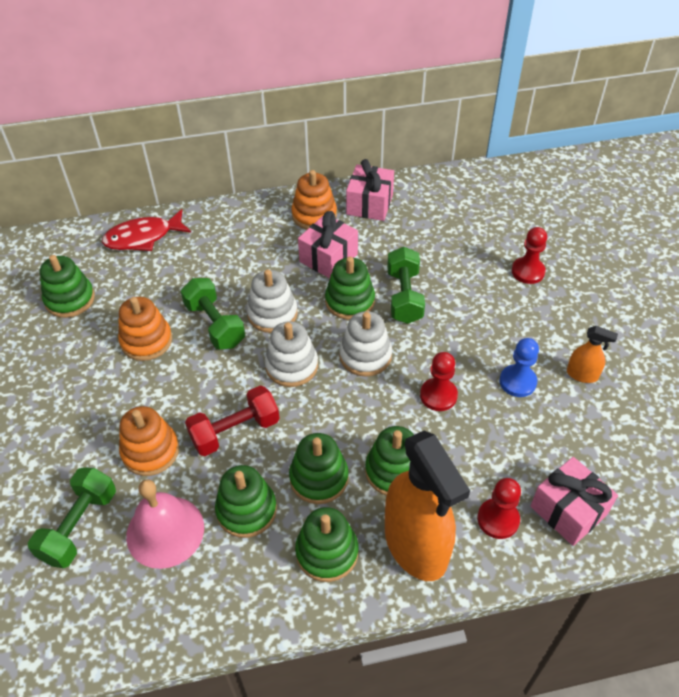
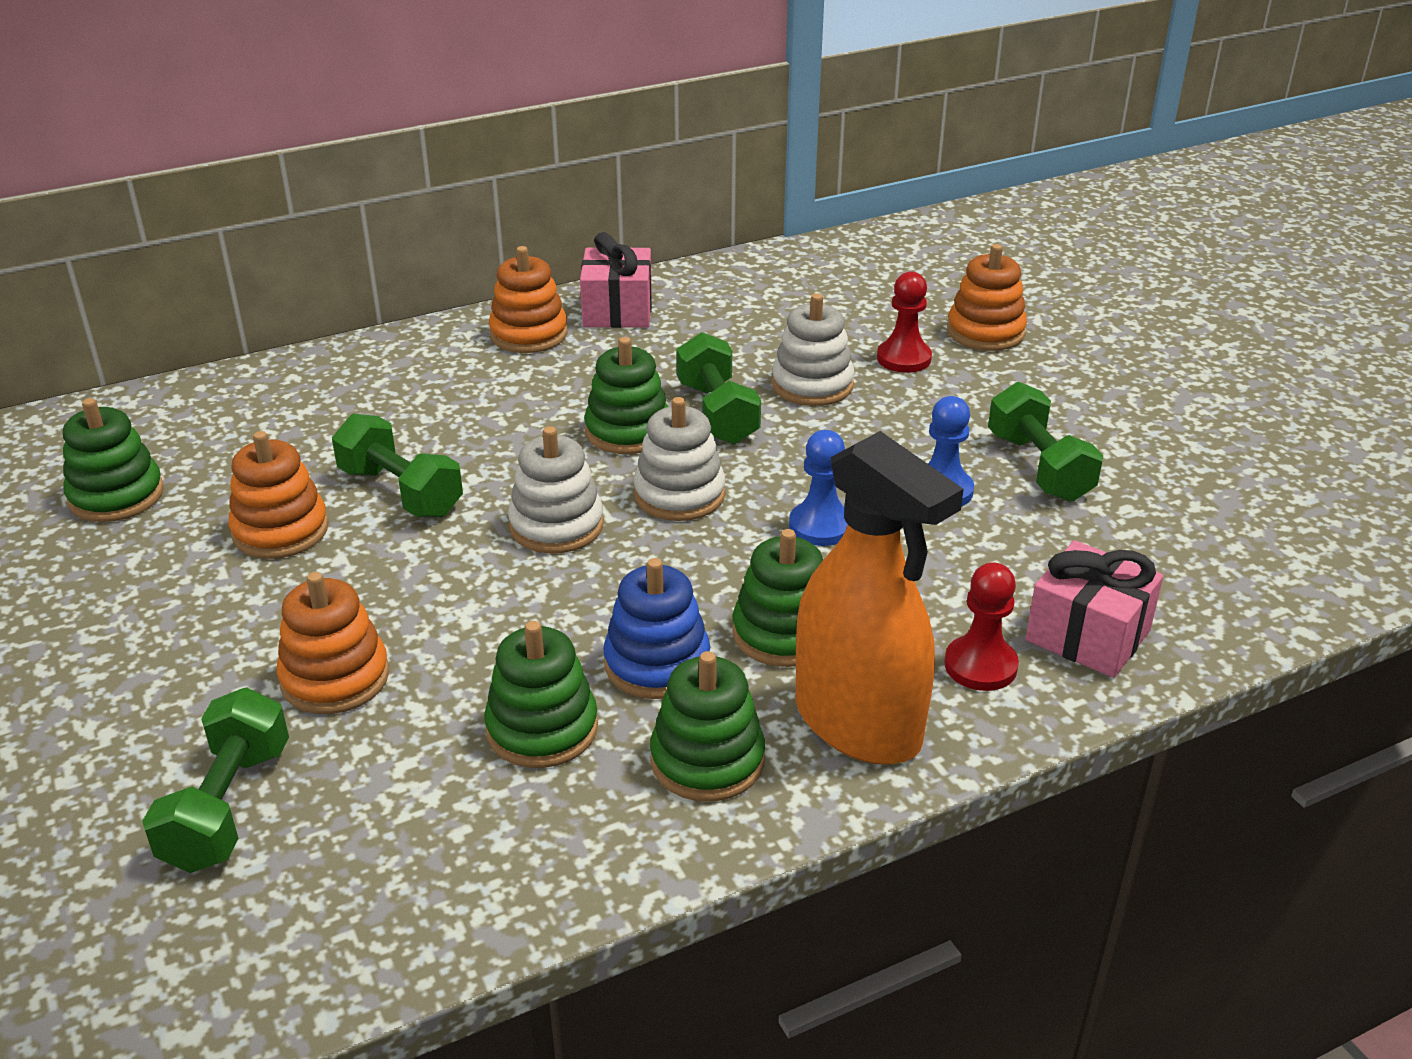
camera: 15 degrees left, 15 degrees down
red fish [102,209,191,251] -> none
pink bell [126,479,204,569] -> none
red dumbbell [185,386,279,456] -> none
white stacking toy [246,269,298,333] -> white stacking toy moved to [772,293,855,406]
green stacking toy [289,433,349,504] -> blue stacking toy [603,558,710,699]
pink gift [298,211,358,278] -> none
red pawn [420,352,458,411] -> blue pawn [789,430,847,546]
orange spray bottle [567,326,618,383] -> green dumbbell [988,382,1103,502]
none -> orange stacking toy [947,244,1027,351]

